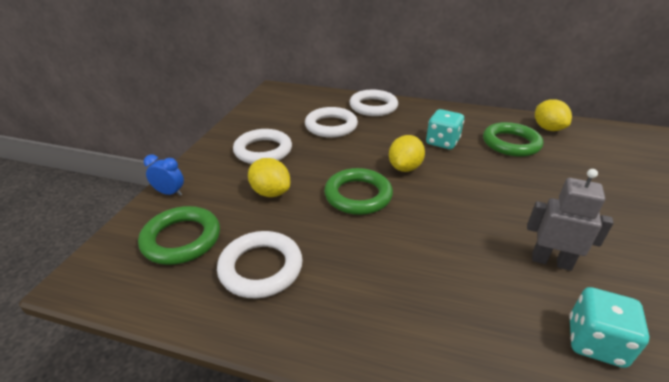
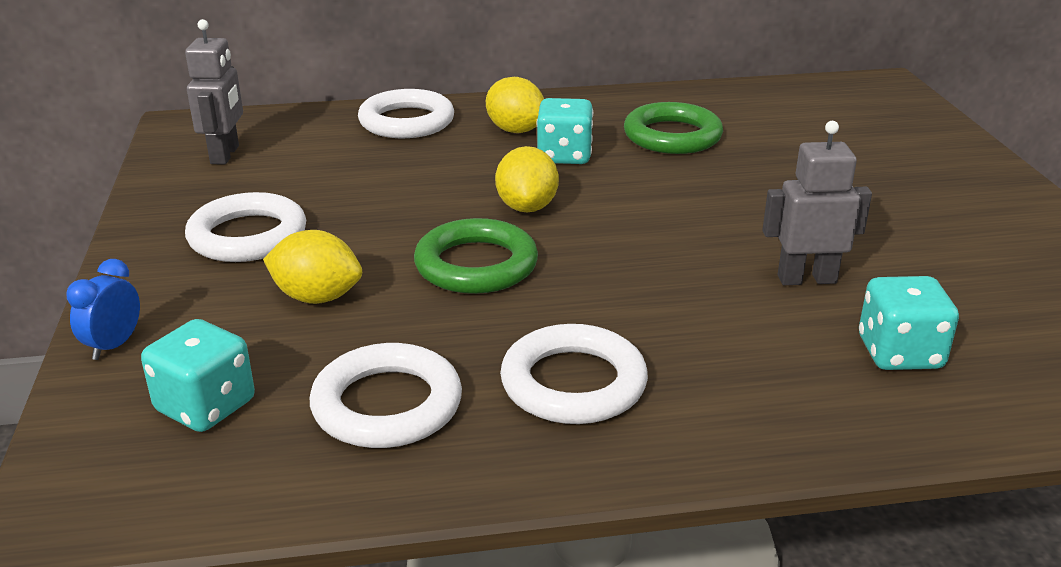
camera: 25 degrees left, 5 degrees down
green ring [138,206,220,265] -> turquoise dice [141,319,255,432]
blue clock [144,154,184,196] -> blue clock turned 60 degrees counterclockwise [67,259,140,360]
white ring [305,107,358,138] -> white ring moved to [500,324,648,424]
yellow lemon [535,99,572,131] -> yellow lemon moved to [486,77,544,133]
none -> grey robot [185,19,243,165]

